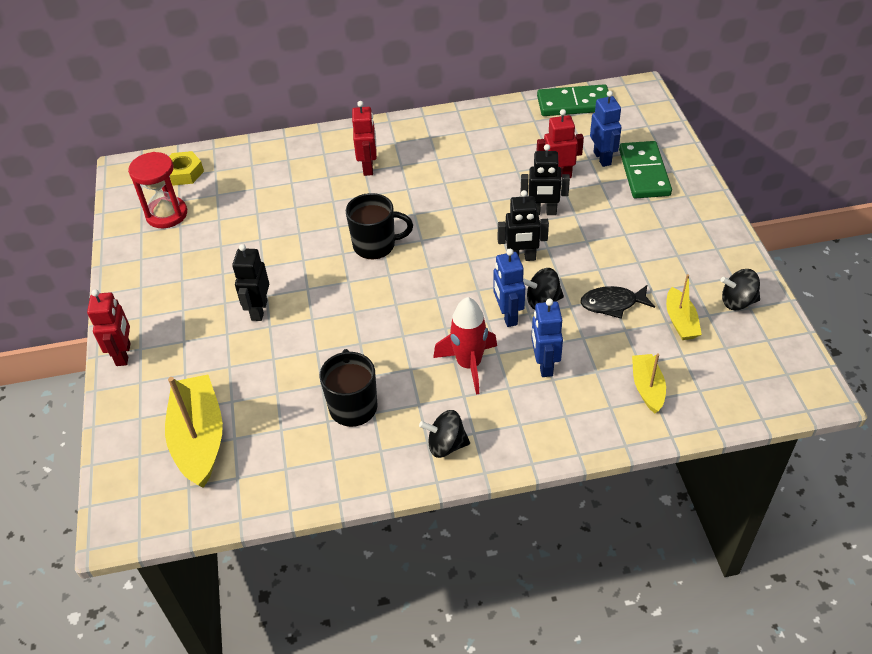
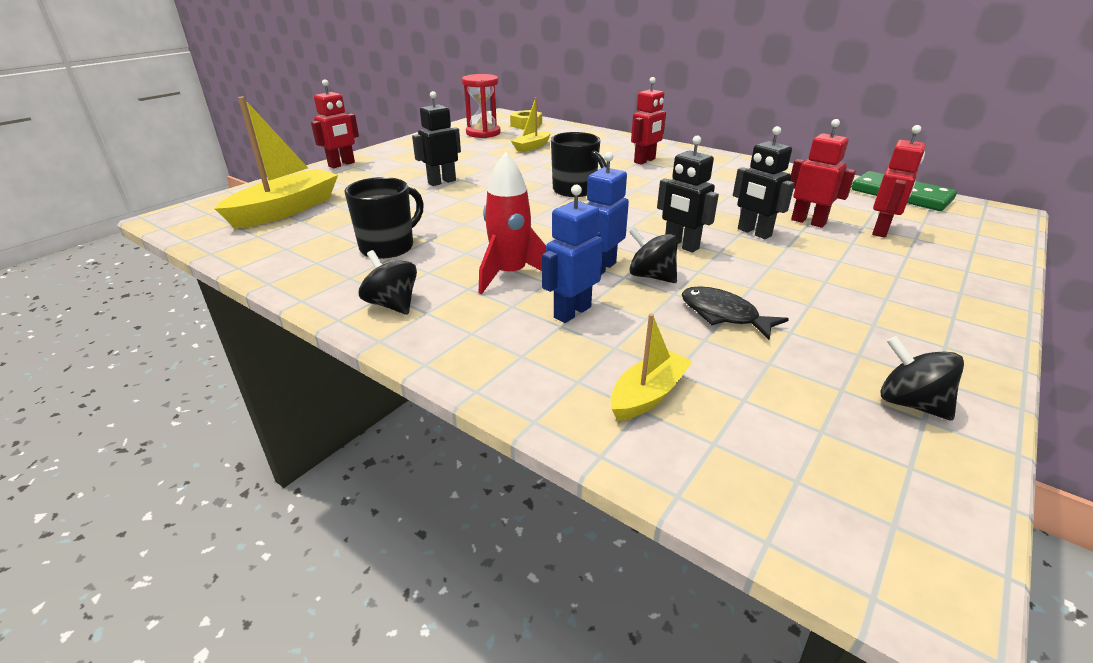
camera: 45 degrees right, 15 degrees down
blue robot [590,91,622,167] -> red robot [872,125,926,238]
green domino [619,141,672,198] -> none
yellow boat [666,274,702,340] -> yellow boat moved to [511,97,551,152]

